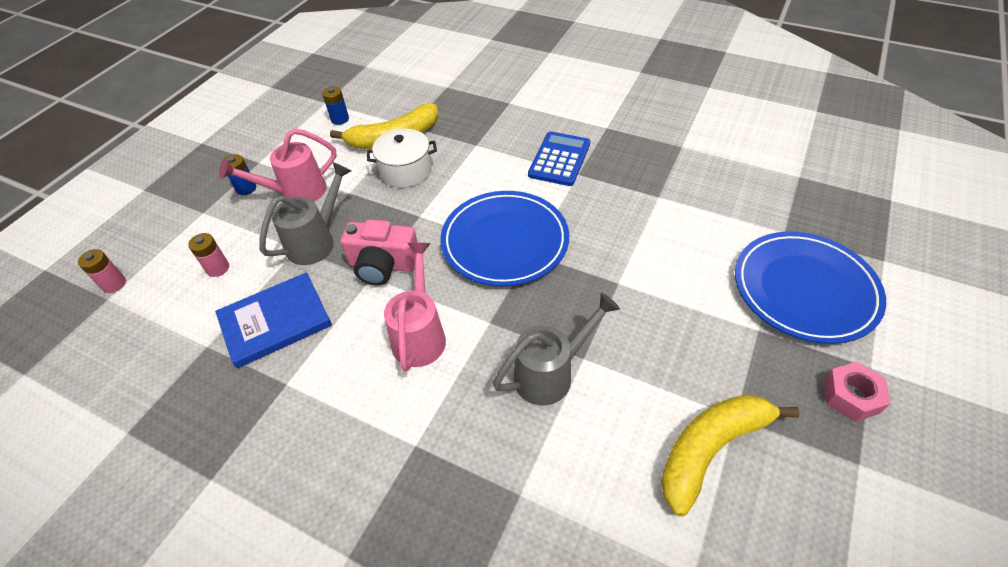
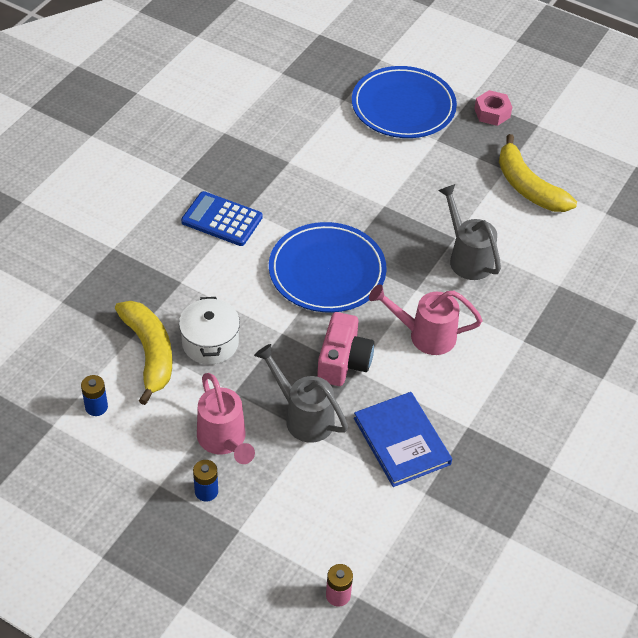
camera: 90 degrees left, 0 degrees up
pink battery [188,233,229,277] -> none

